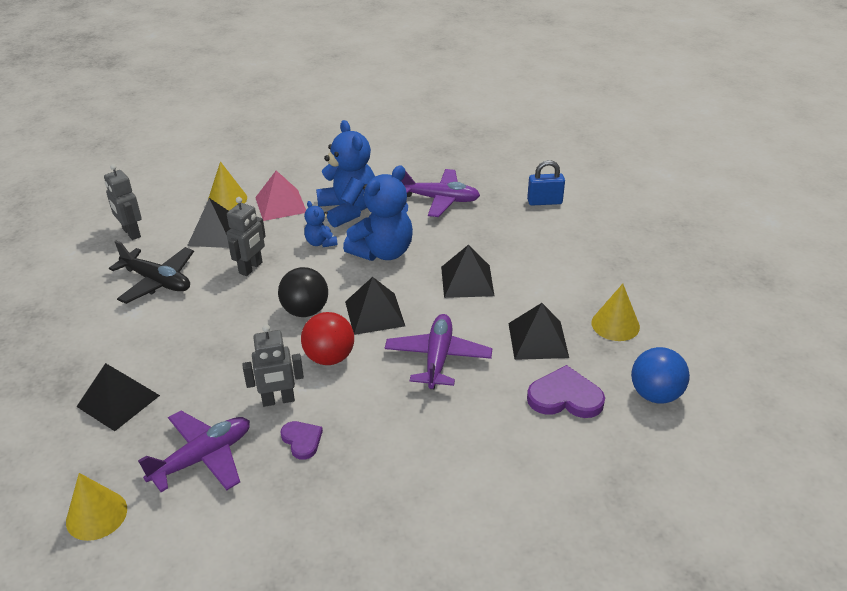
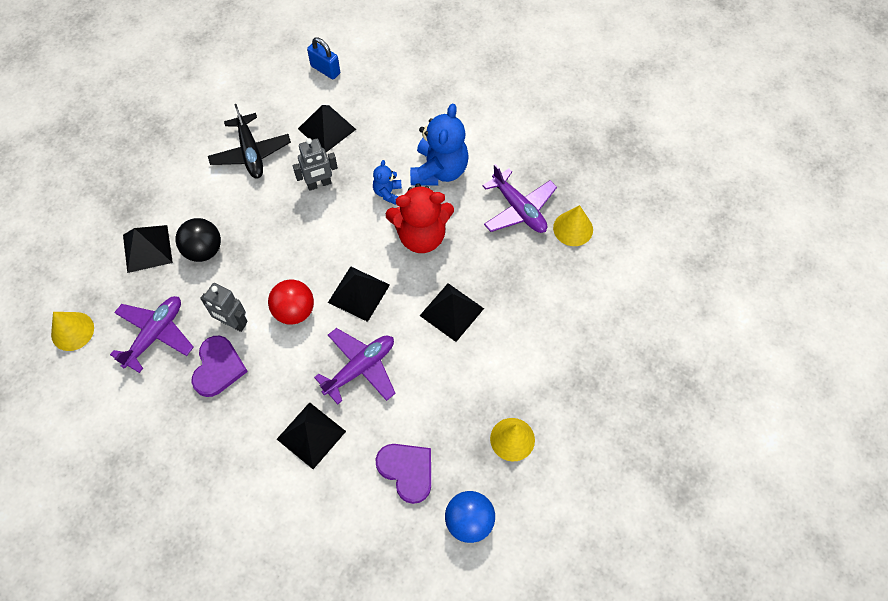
camera: 40 degrees right, 25 degrees up
grey robot [104,164,142,240] -> none
purple plane [138,411,250,492] -> purple plane turned 60 degrees counterclockwise [110,296,194,373]
yellow cone [208,161,247,211] -> yellow cone moved to [553,205,593,246]
pink pyramid [255,171,306,221] -> none
black ball [278,267,328,317] -> black ball moved to [176,218,221,262]
purple heart [280,421,323,460] -> purple heart [192,336,248,397], size x1.65
blue teddy bear [343,165,413,261] -> red teddy bear [386,183,454,253]
black pyramid [508,303,569,360] -> black pyramid moved to [277,402,346,469]
blue padlock [527,160,565,205] -> blue padlock moved to [307,38,340,79]

